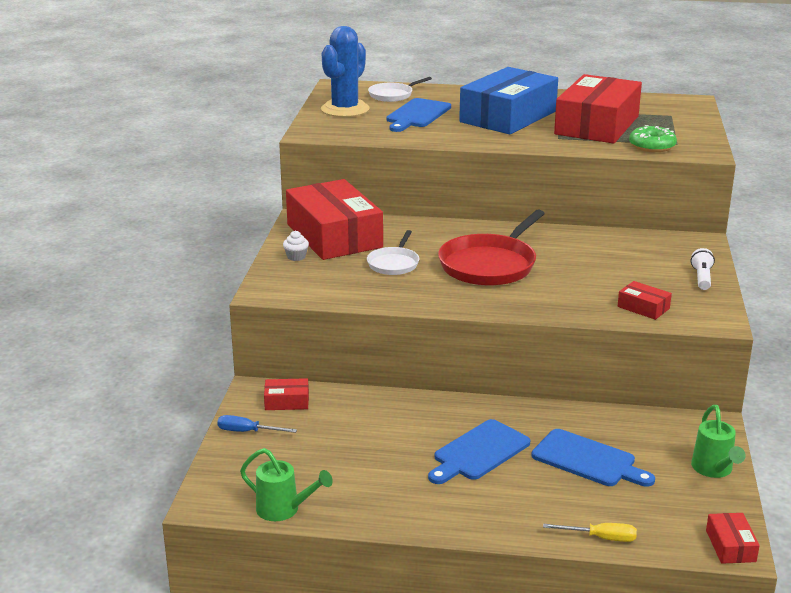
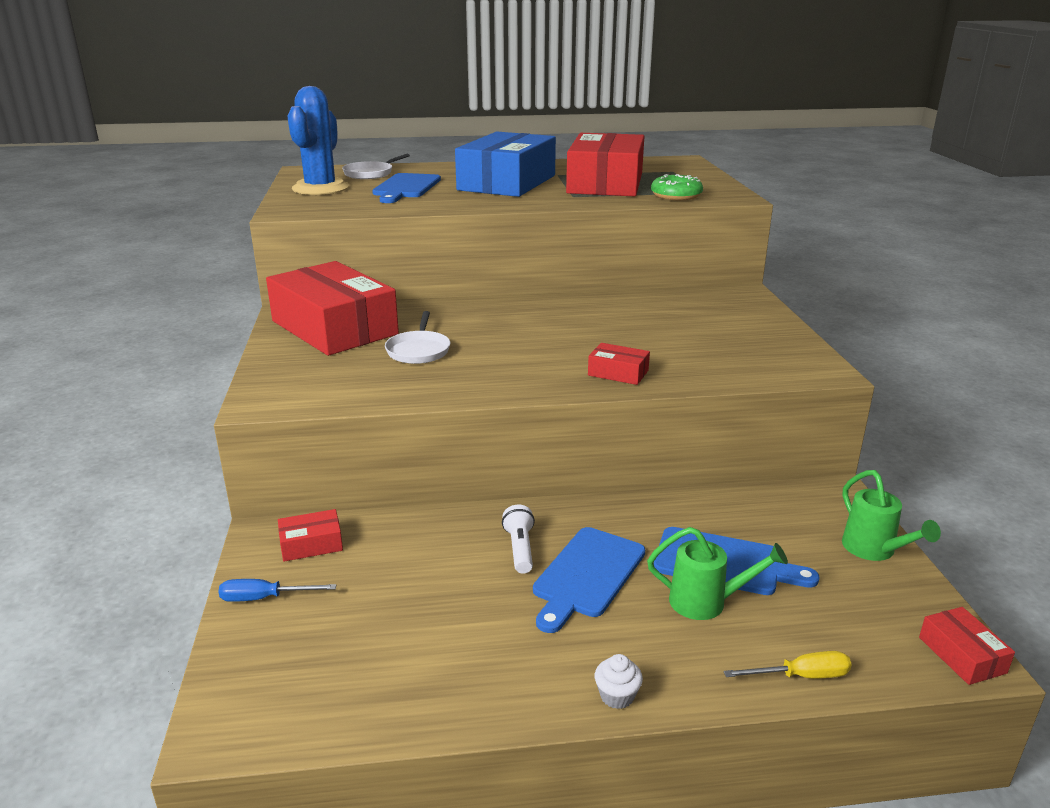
camera: 15 degrees left, 0 degrees up
green watering can [240,448,333,521] -> green watering can moved to [647,527,788,620]
white cupcake [283,231,309,261] -> white cupcake moved to [595,654,643,709]
red pan [438,210,545,286] -> none
red box [618,281,672,320] -> red box moved to [588,343,650,385]
white flashlight [691,248,715,290] -> white flashlight moved to [502,504,535,574]

